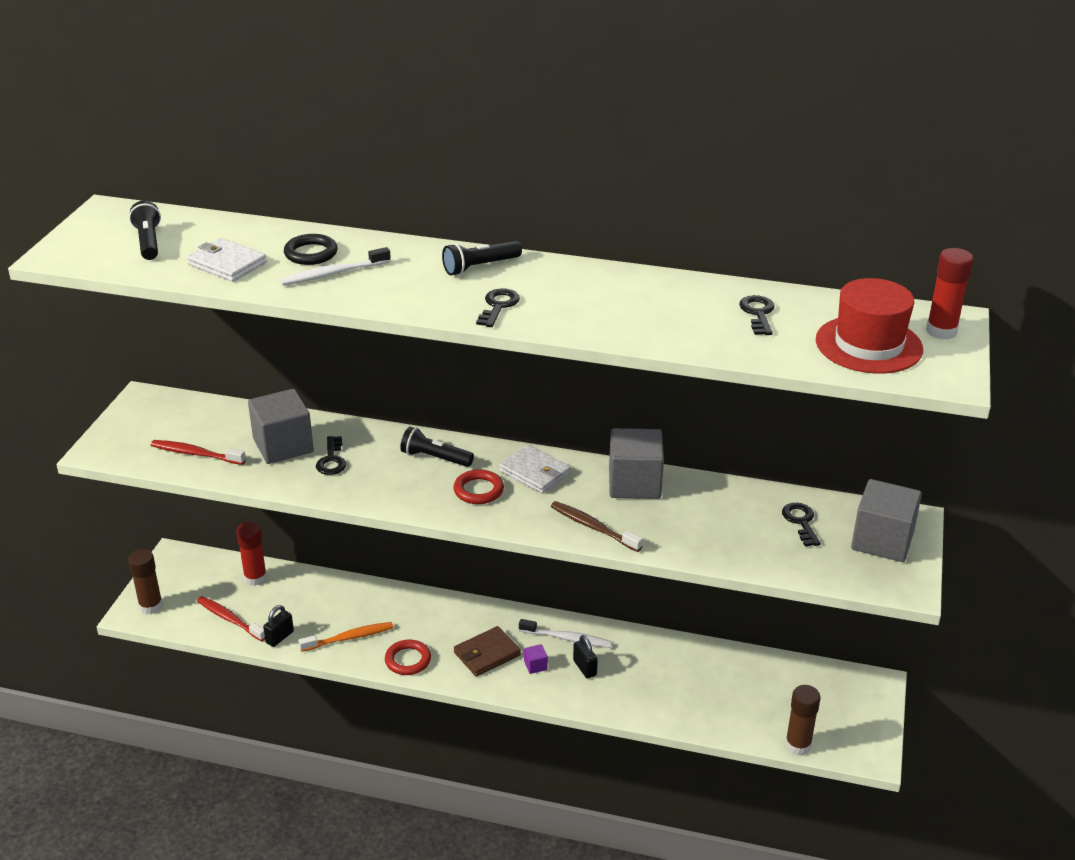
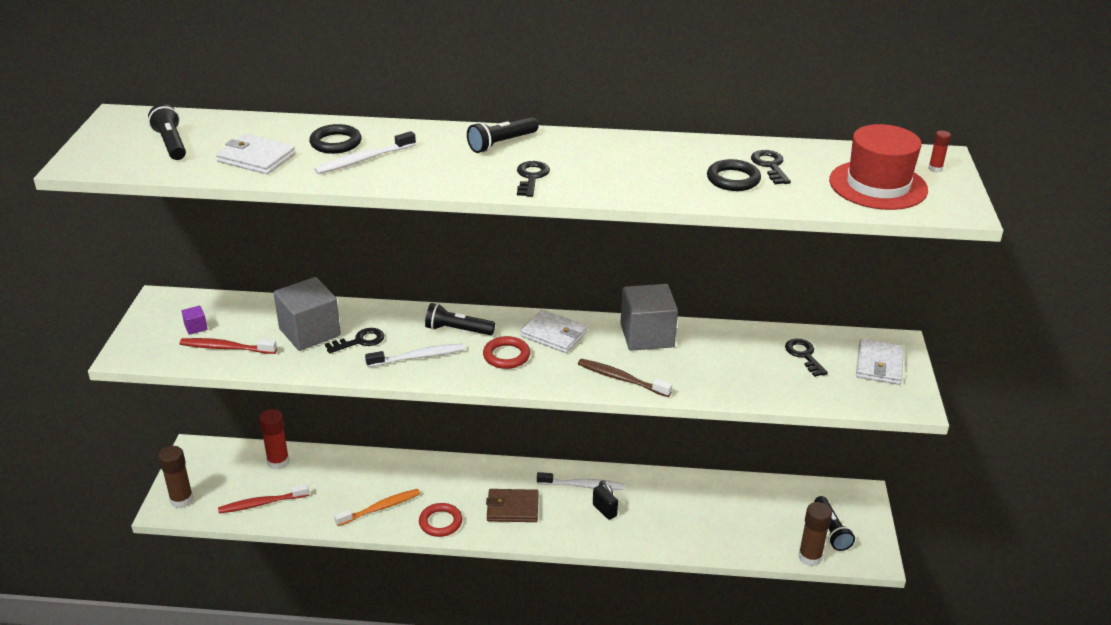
camera: 10 degrees left, 0 degrees up
red toothbrush [197,596,265,641] -> red toothbrush turned 45 degrees counterclockwise [218,484,309,513]
black padlock [263,605,294,647] -> none
black key [316,436,346,475] -> black key turned 105 degrees counterclockwise [325,328,384,353]
brown wallet [454,626,521,677] -> brown wallet turned 45 degrees clockwise [486,489,539,522]
purple cube [524,644,548,674] -> purple cube moved to [181,306,207,335]
grey cube [851,479,922,562] -> white wallet [856,339,904,385]
red glue stick [926,248,973,340] -> red glue stick [928,131,951,172], size x0.50
none -> white toothbrush [365,344,465,367]
none -> black ring [707,159,761,191]
none -> black flashlight [814,496,855,551]

